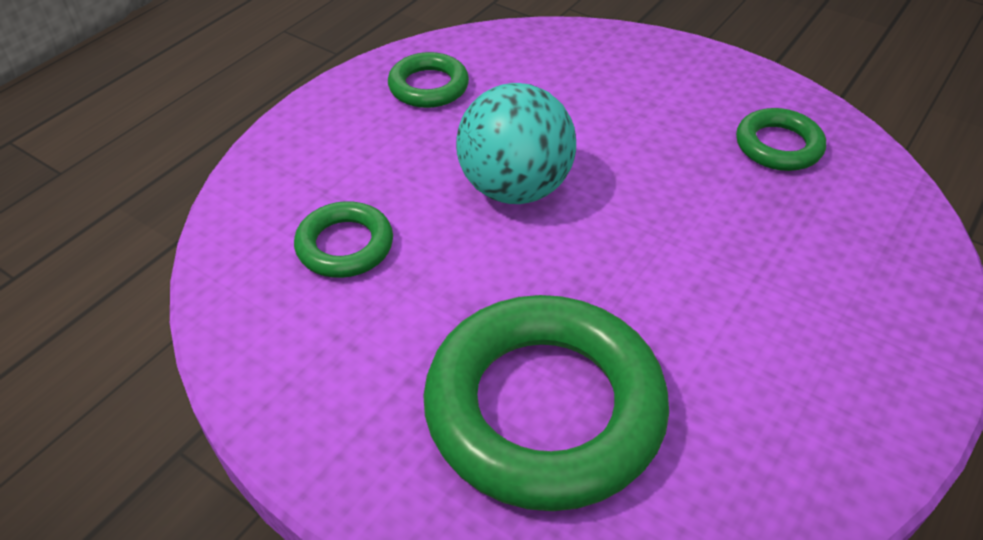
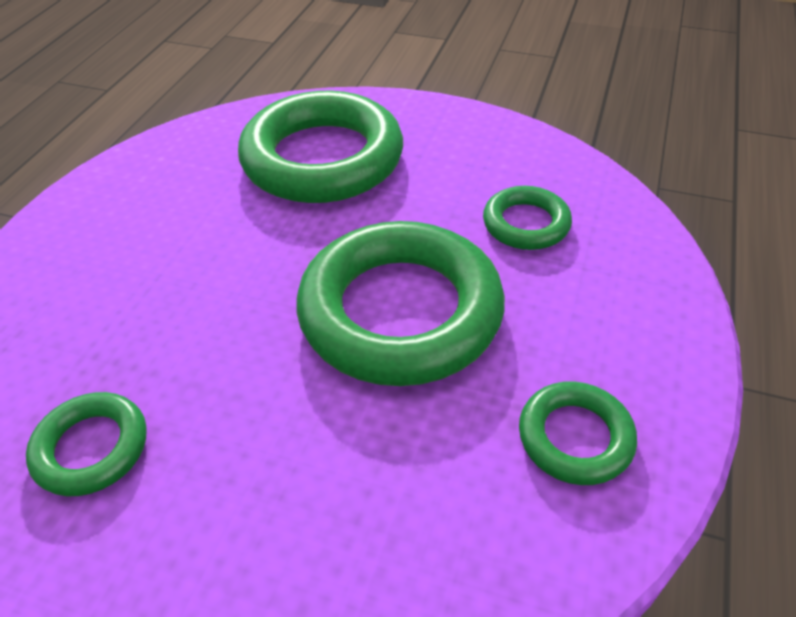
camera: 165 degrees right, 0 degrees up
turquoise ball [456,83,576,204] -> green ring [297,221,505,386]

